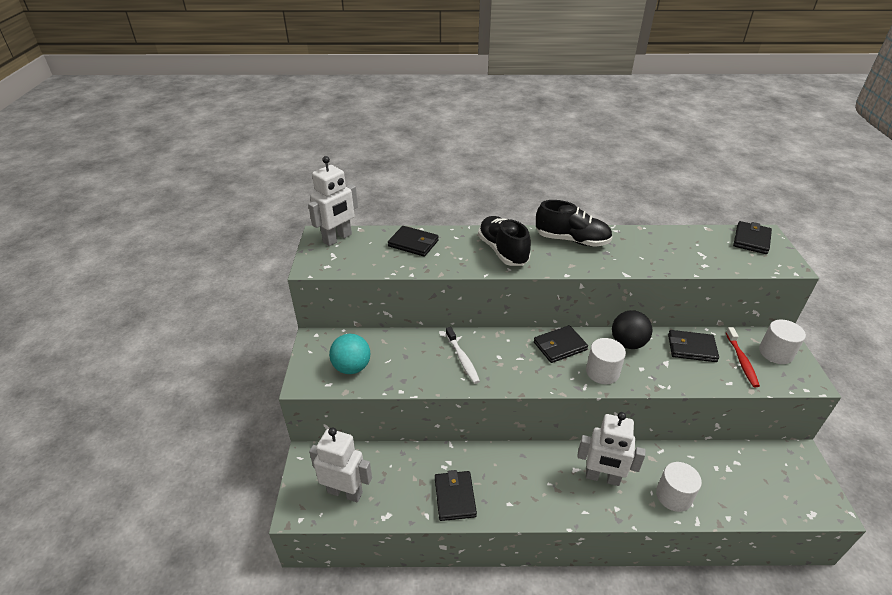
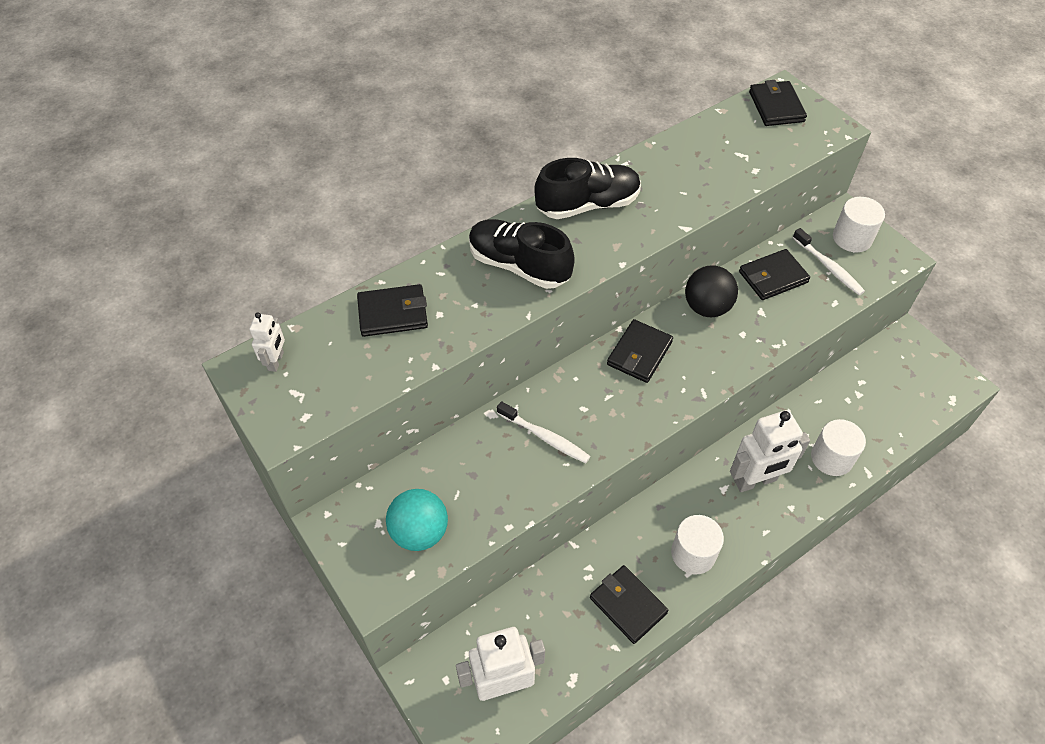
camera: 35 degrees left, 15 degrees up
white robot [308,156,358,246] -> white robot [249,312,285,372], size x0.52
white cylinder [586,338,626,384] -> white cylinder moved to [671,515,724,574]
red toothbrush [726,327,760,387] -> white toothbrush [793,228,865,295]

